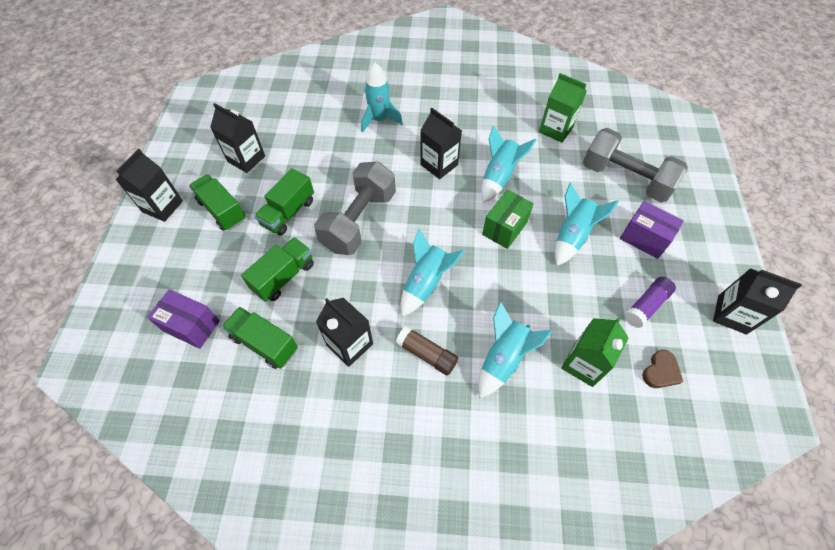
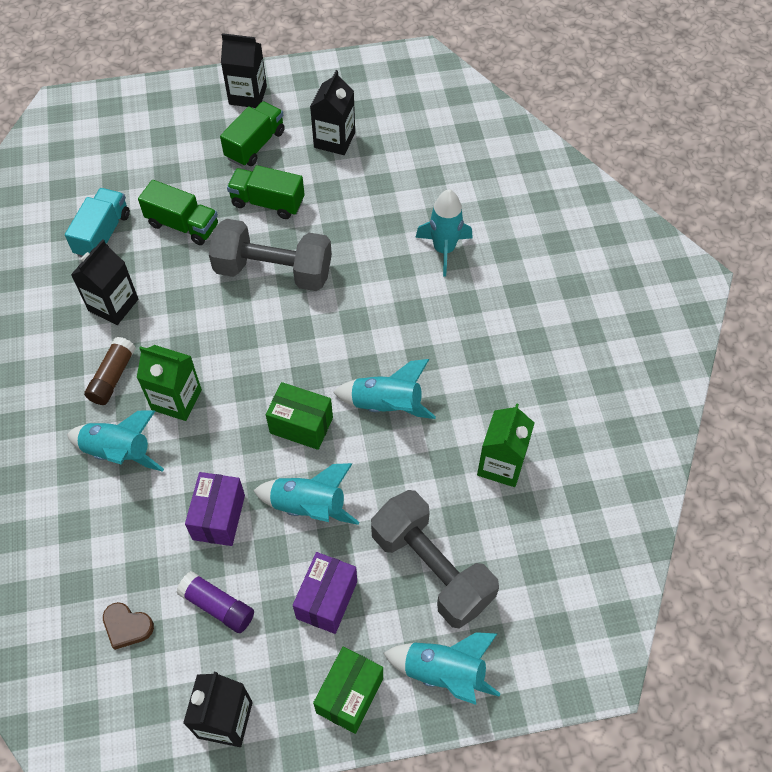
camera: 75 degrees right, 0 degrees up
purple box [147,289,220,349] -> purple box moved to [185,472,245,546]
green truck [222,307,298,369] -> turquoise truck [65,188,130,257]
turquoise rocket [401,228,464,317] -> turquoise rocket moved to [383,632,500,705]
black carton [420,108,462,179] -> none
green carton [561,317,629,387] -> green carton moved to [137,345,202,421]
grey dumbbell [583,128,688,202] -> grey dumbbell turned 60 degrees counterclockwise [371,490,499,629]
none -> green box [313,647,383,734]

